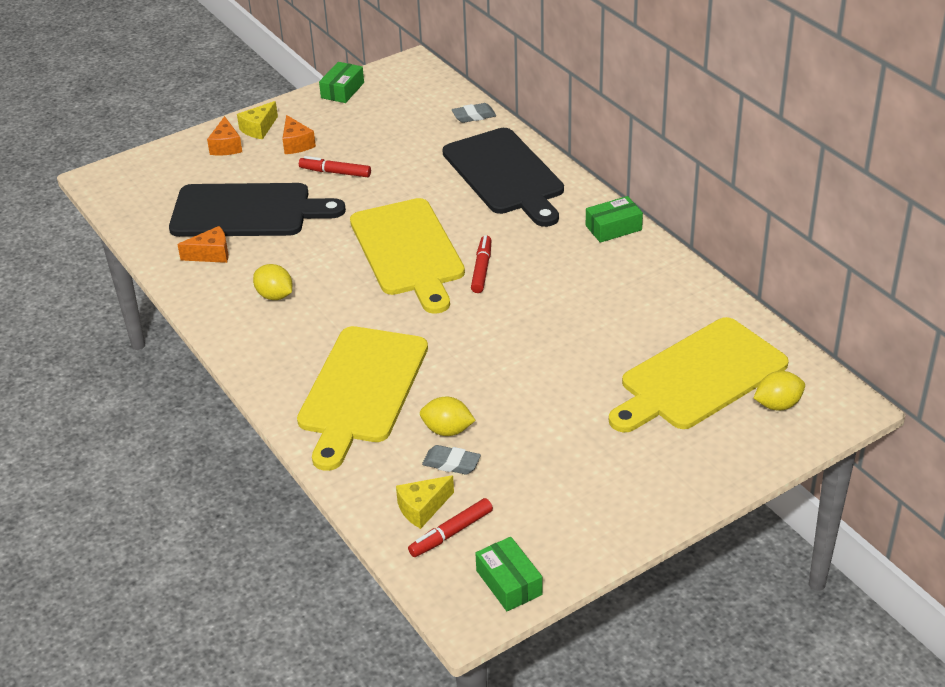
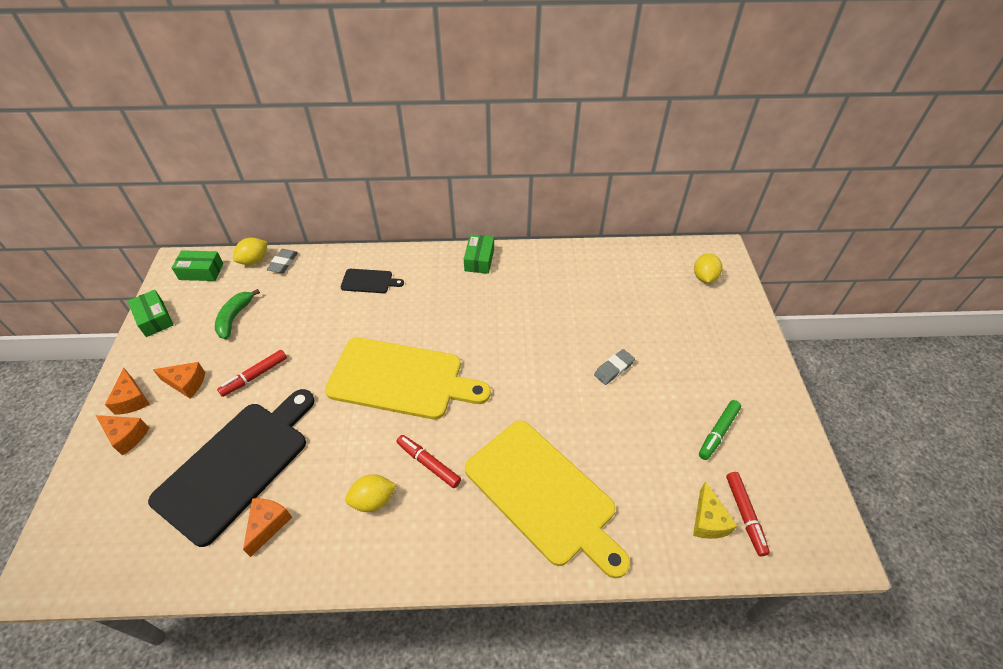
camera: 60 degrees left, 10 degrees up
yellow cheese [237,101,278,139] -> orange cheese [105,368,150,415]
yellow lemon [420,396,476,436] -> yellow lemon moved to [233,238,268,265]
grey eraser [422,445,481,475] -> grey eraser moved to [594,349,635,385]
black cutting board [443,128,564,227] -> black cutting board [341,269,404,293], size x0.44
red marker [471,235,492,293] -> red marker moved to [397,435,461,488]
green box [475,537,543,611] -> green box moved to [172,250,223,281]
yellow cutting board [609,317,789,433] -> none
none -> green banana [215,289,260,339]
none -> green marker [699,400,741,460]

